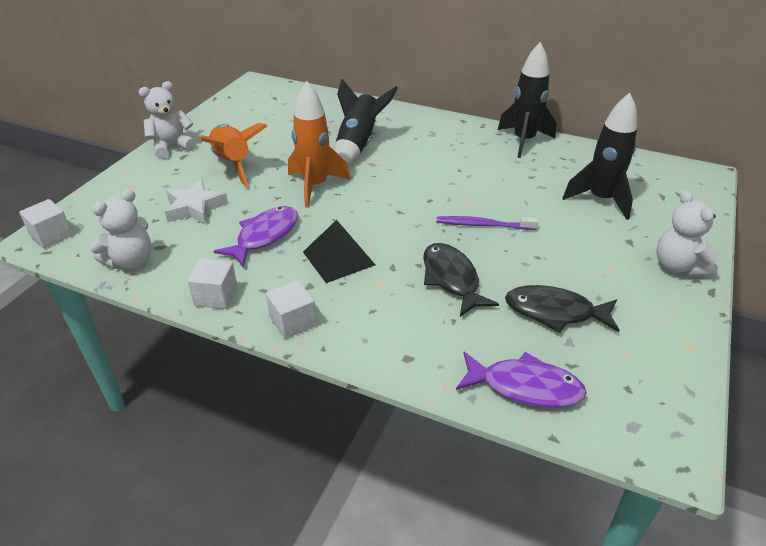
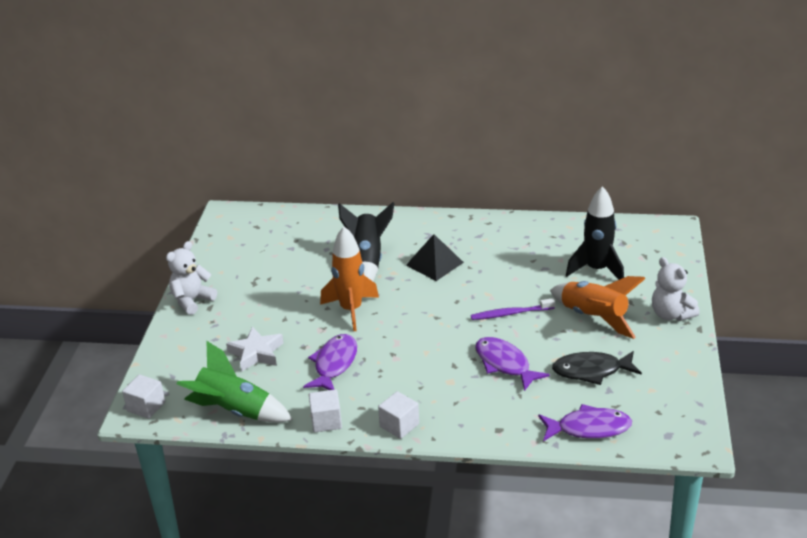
camera: 15 degrees left, 5 degrees down
white teddy bear [89,189,151,269] -> green rocket [176,341,293,423]
orange rocket [200,123,267,187] -> orange rocket moved to [550,276,646,339]
black pyramid [303,220,375,283] -> black pyramid moved to [406,234,464,281]
black fish [423,243,499,317] -> purple fish [475,337,550,391]
black rocket [498,42,556,158] -> none

